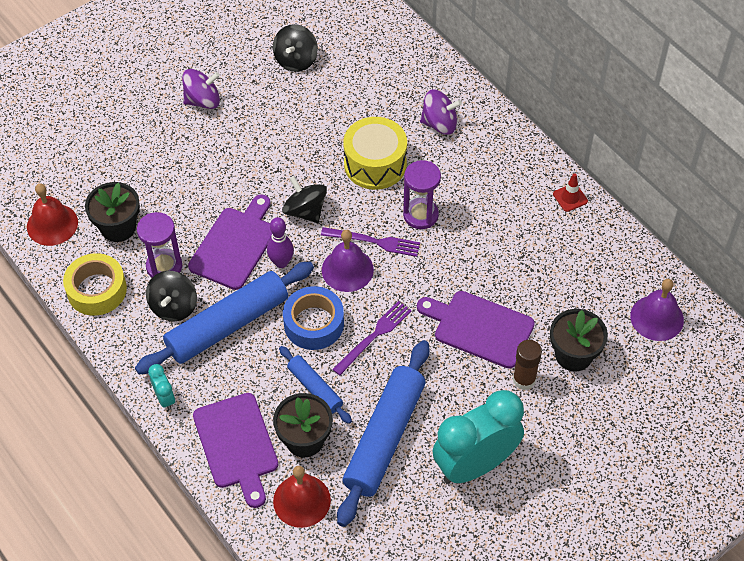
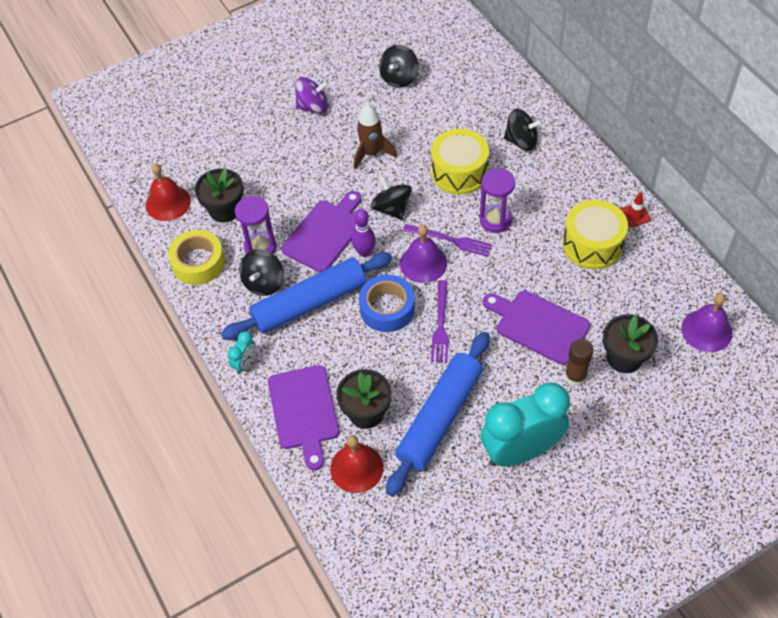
camera: 10 degrees right, 0 degrees up
turquoise clock [148,364,175,410] -> turquoise clock turned 45 degrees clockwise [228,331,256,374]
blue rolling pin [279,346,352,424] -> none
purple fork [332,301,412,376] -> purple fork turned 135 degrees clockwise [431,280,449,363]
purple spinning top [420,89,462,135] -> black spinning top [504,109,543,151]
none -> brown rocket [354,104,397,170]
none -> yellow drum [563,200,628,269]

